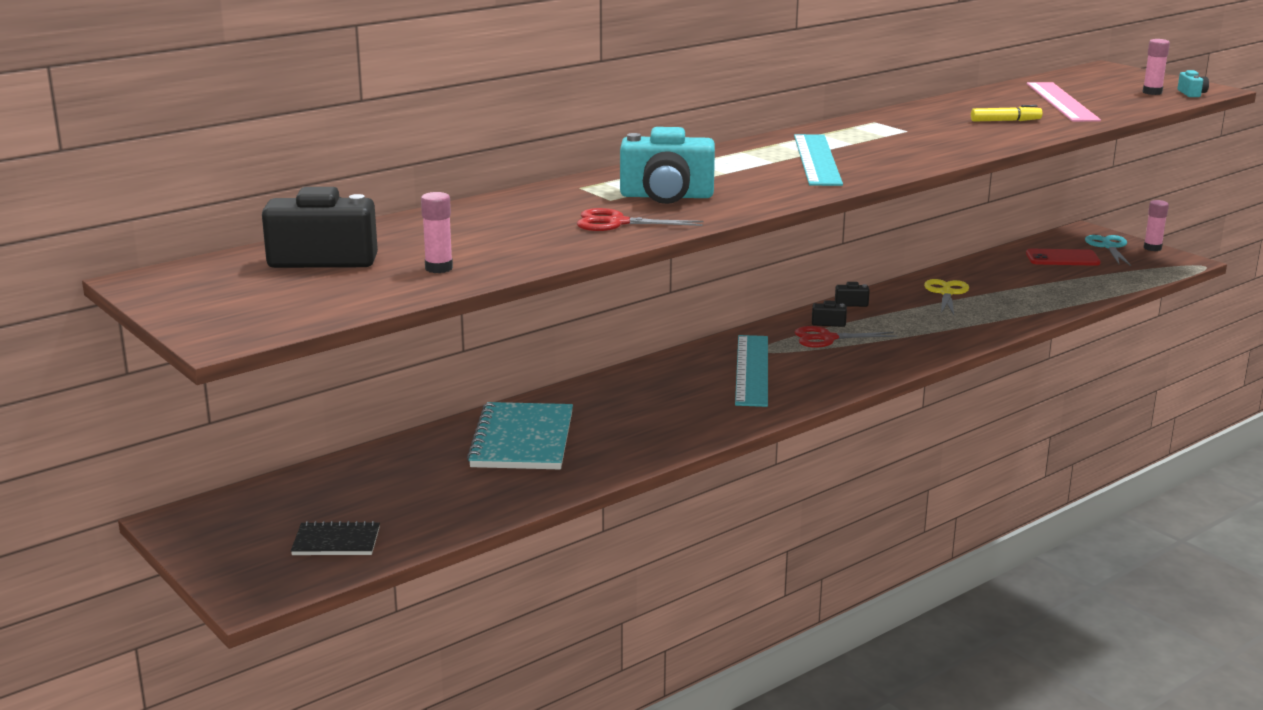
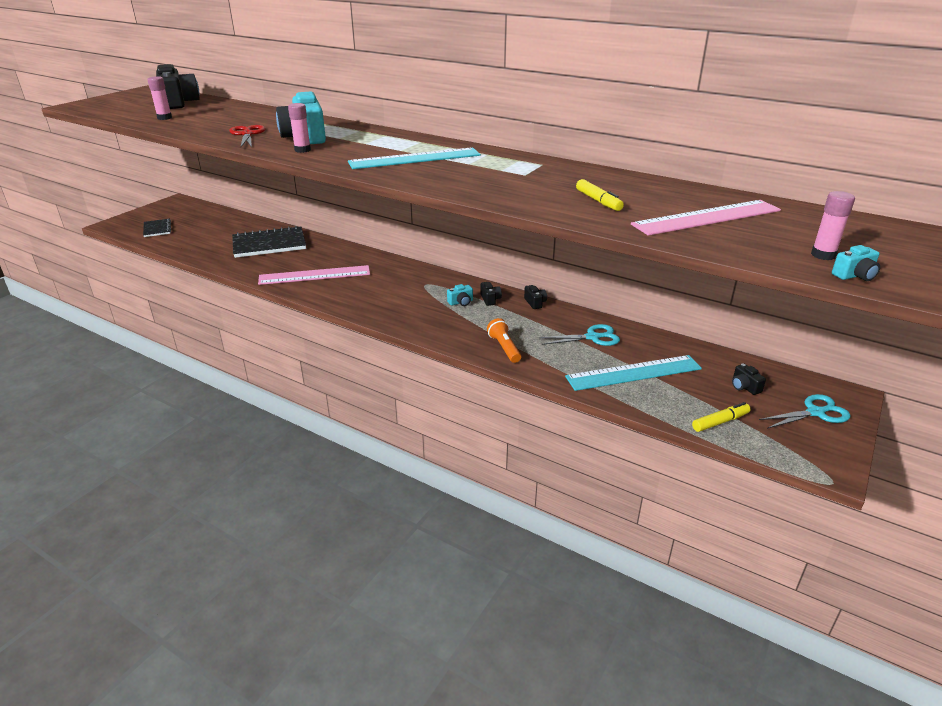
camera: 70 degrees right, 10 degrees up
turquoise notebook [467,402,573,469] -> black notebook [232,226,306,258]
turquoise ruler [735,335,768,407] -> turquoise ruler moved to [565,355,702,391]
red scissors [795,326,897,348] -> turquoise camera [447,284,473,306]
yellow scissors [924,279,969,315] -> turquoise scissors [539,324,620,346]
red phone [1026,249,1101,266] -> black camera [732,364,766,395]
pink glue stick [1144,200,1169,251] -> pink glue stick moved to [288,103,311,153]
none -> pink ruler [258,265,370,285]
none -> orange flashlight [487,318,521,363]
none -> yellow marker [692,402,750,432]

